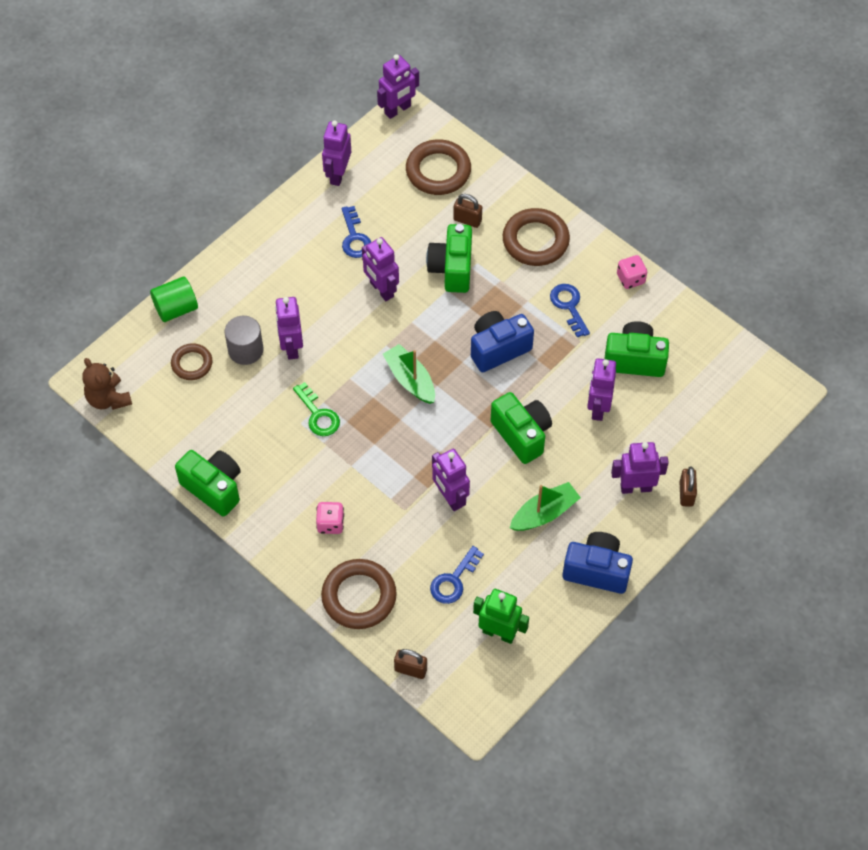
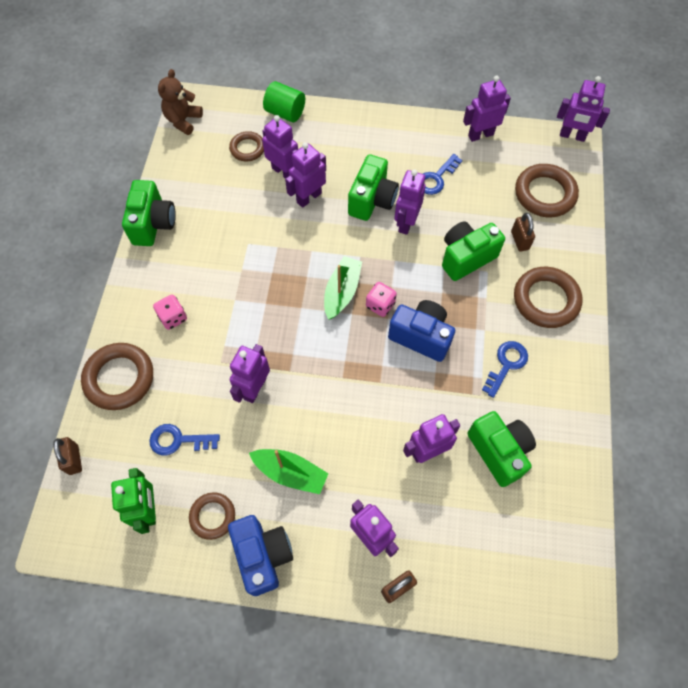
camera: 55 degrees right, 5 degrees up
grey cylinder [225,316,264,365] -> purple robot [262,115,298,179]
green key [293,382,340,436] -> none
green camera [490,392,552,464] -> green camera moved to [348,154,399,221]
pink dice [617,255,647,289] -> pink dice moved to [366,282,397,317]
none -> brown ring [189,492,235,540]

